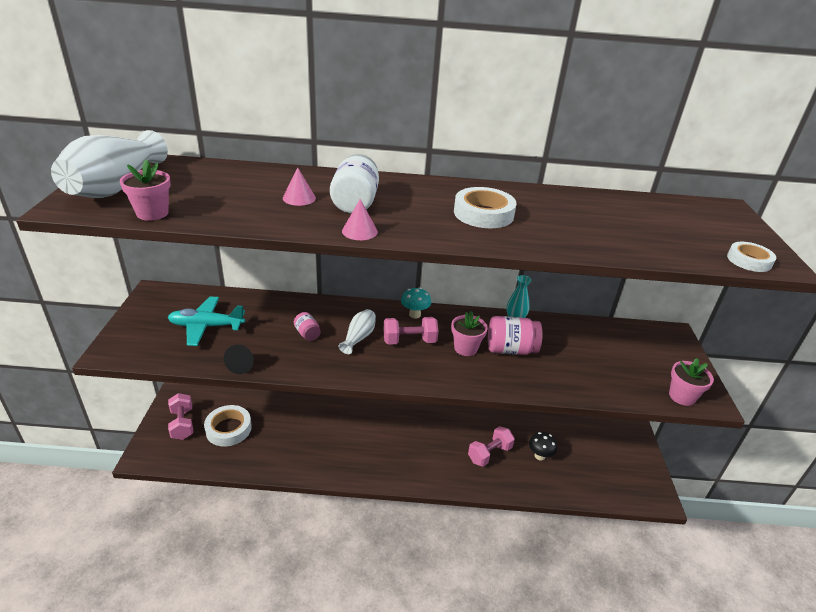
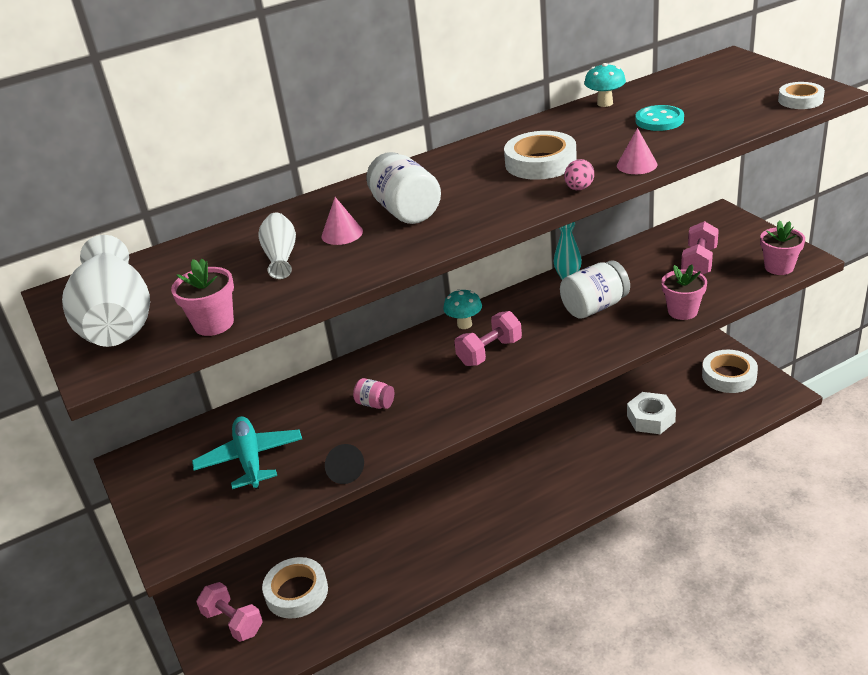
camera: 25 degrees left, 0 degrees up
turquoise plane [168,297,245,346] -> turquoise plane turned 105 degrees clockwise [192,416,302,489]
white vase [339,309,376,354] -> white vase moved to [258,213,296,279]
pink cone [342,199,378,240] -> pink cone moved to [617,128,658,174]
pink flower pot [451,311,488,356] -> pink flower pot moved to [661,264,707,320]
pink dumbbell [468,426,515,467] -> pink dumbbell moved to [681,221,719,275]
pink jar [488,316,543,355] -> white jar [560,260,630,319]
black mushroom [529,432,557,461] -> white nut [627,392,676,434]
none -> pink egg [564,159,594,190]
none -> turquoise mushroom [584,63,626,107]
none -> turquoise button [636,105,684,131]
none -> white tape [702,350,758,393]

